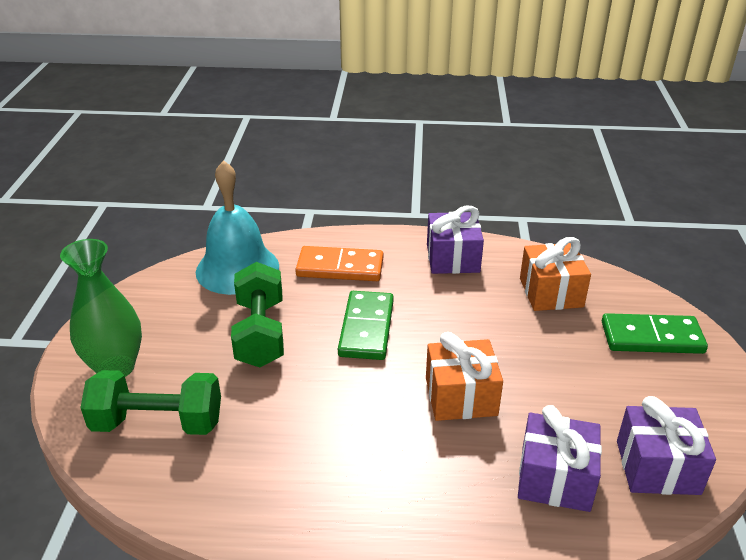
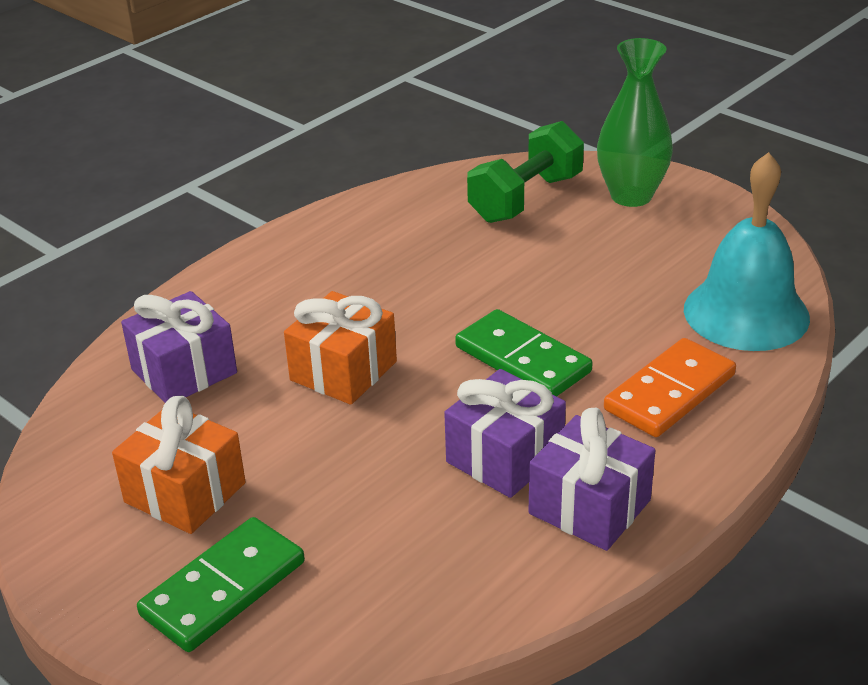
camera: 130 degrees right, 0 degrees up
green dumbbell [231,262,284,367] -> none
orange gift [520,237,591,311] -> orange gift moved to [112,396,246,534]
purple gift [617,396,716,495] -> purple gift moved to [444,369,566,498]

